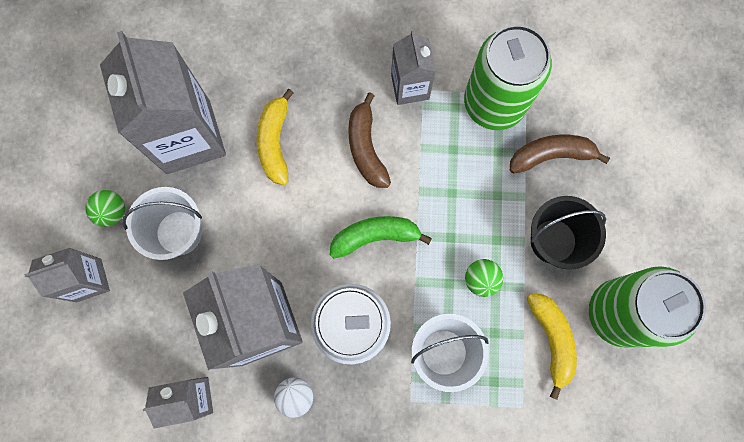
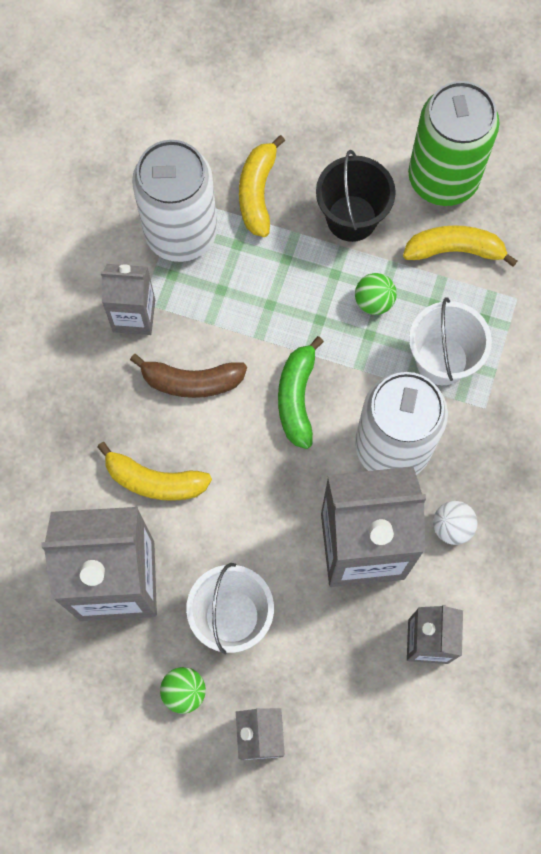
camera: 75 degrees left, 5 degrees down
green can [464,25,552,130] -> white can [132,140,217,262]
brown banana [510,135,610,173] -> yellow banana [239,135,285,237]

